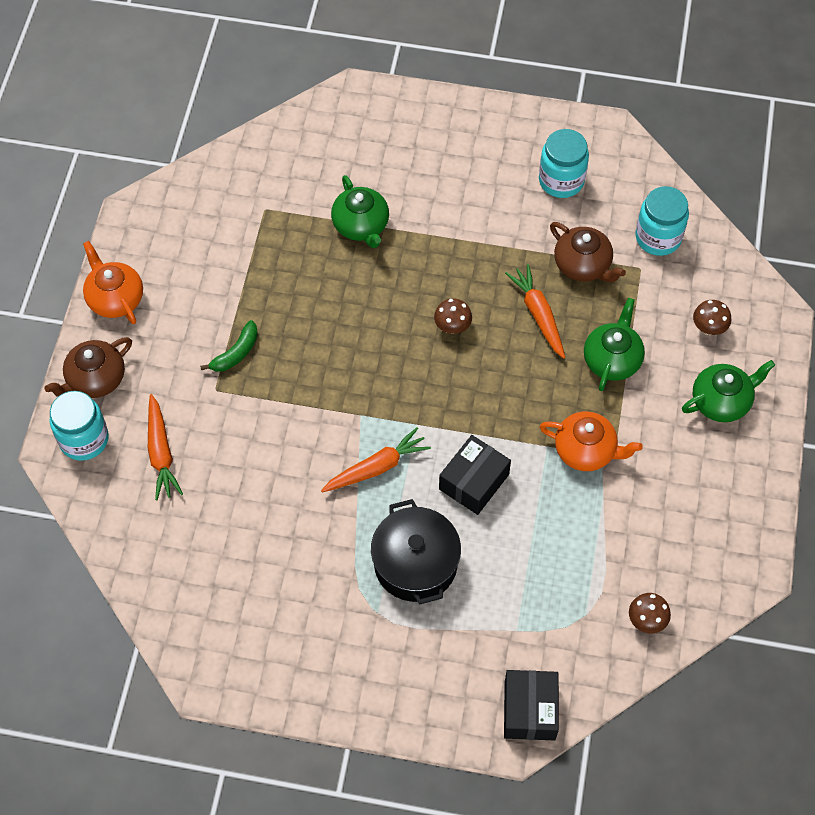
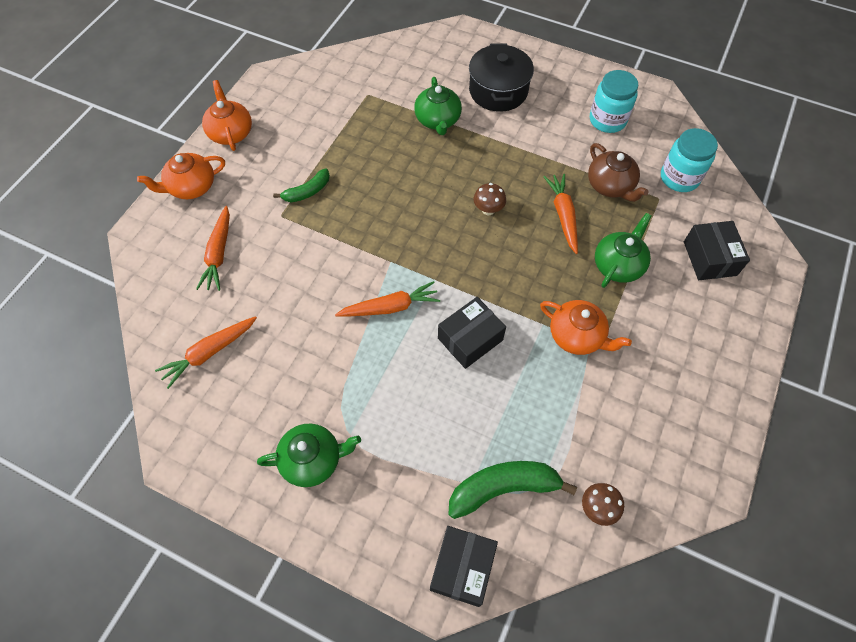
camera: 15 degrees right, 0 degrees up
brown teapot [44,337,132,398] -> orange teapot [137,153,225,199]
turquoise jar [50,391,109,461] -> none
black pot [371,499,461,604] -> black pot moved to [469,43,534,112]
green teapot [682,360,775,422] -> green teapot moved to [257,424,361,487]
brown mushroom [693,300,731,335] -> black box [684,221,750,280]
none -> orange carrot [155,316,257,389]
none -> green banana [449,461,577,519]

